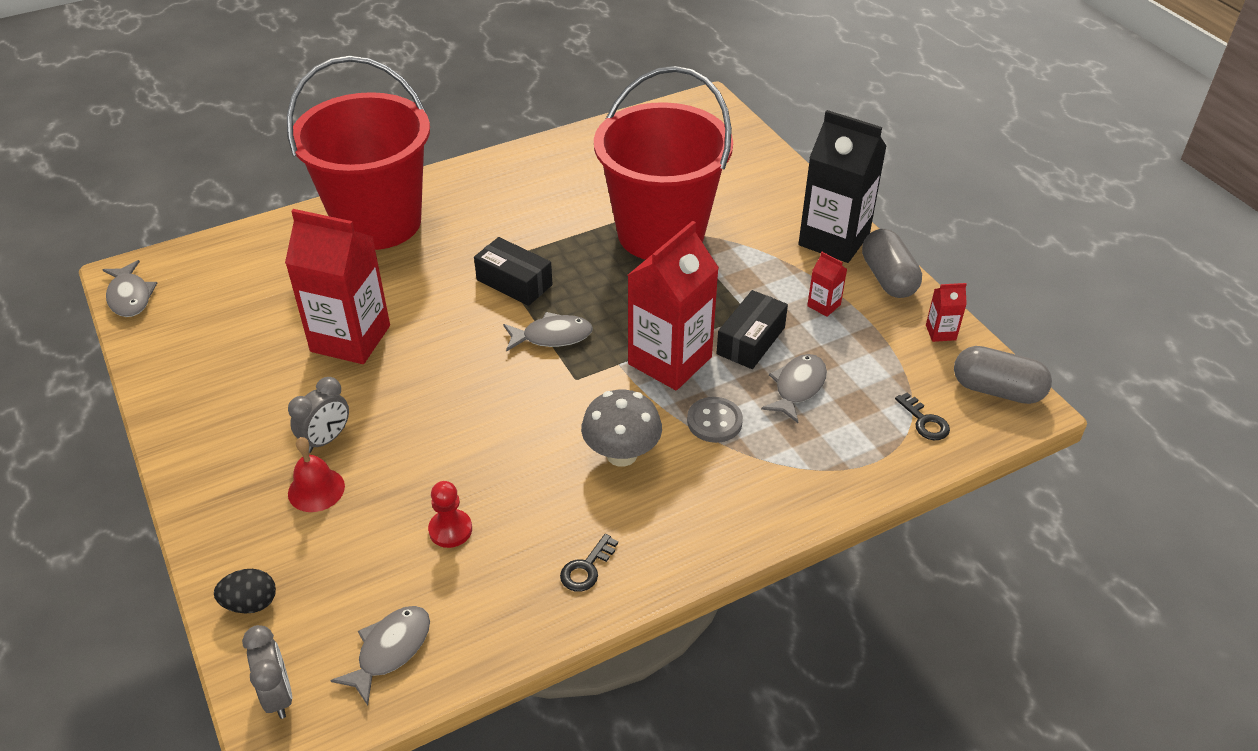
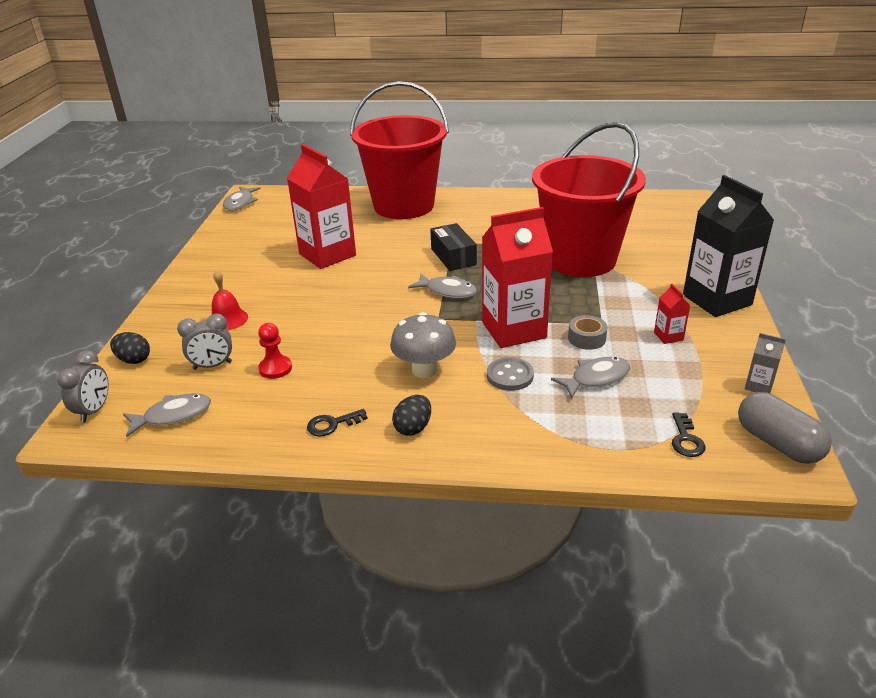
camera: 35 degrees right, 10 degrees down
grey clock [288,377,349,453] -> grey clock moved to [177,314,232,370]
black box [716,290,788,369] -> grey tape [568,315,607,350]
grey capsule [862,229,922,298] -> none
red carton [926,283,967,342] -> grey carton [745,333,786,393]
none -> black egg [392,395,431,436]

